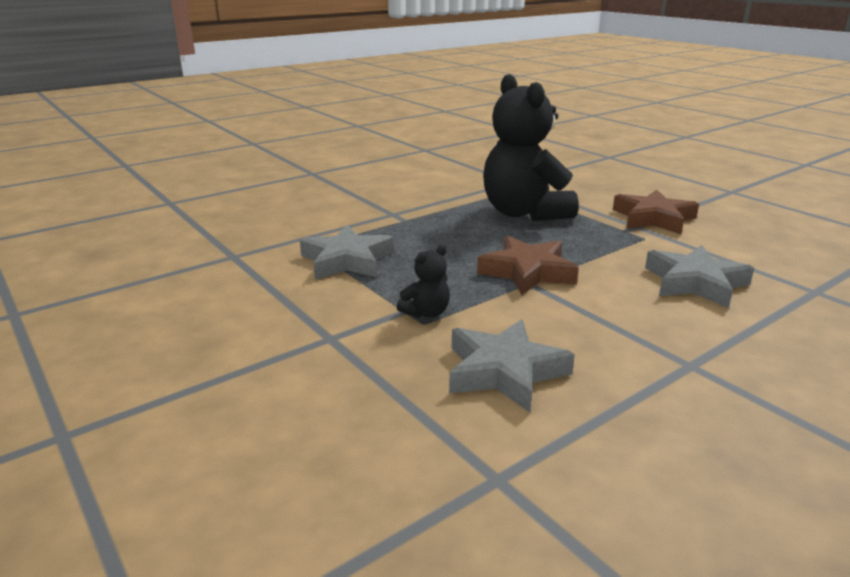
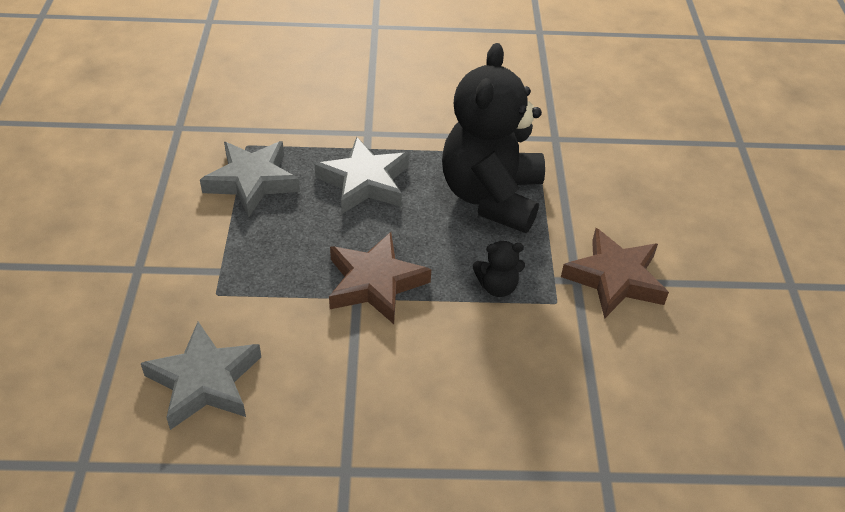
camera: 35 degrees right, 20 degrees up
black teddy bear [397,245,450,318] -> black teddy bear moved to [473,241,525,297]
grey star [645,245,754,308] -> grey star moved to [315,137,409,214]

